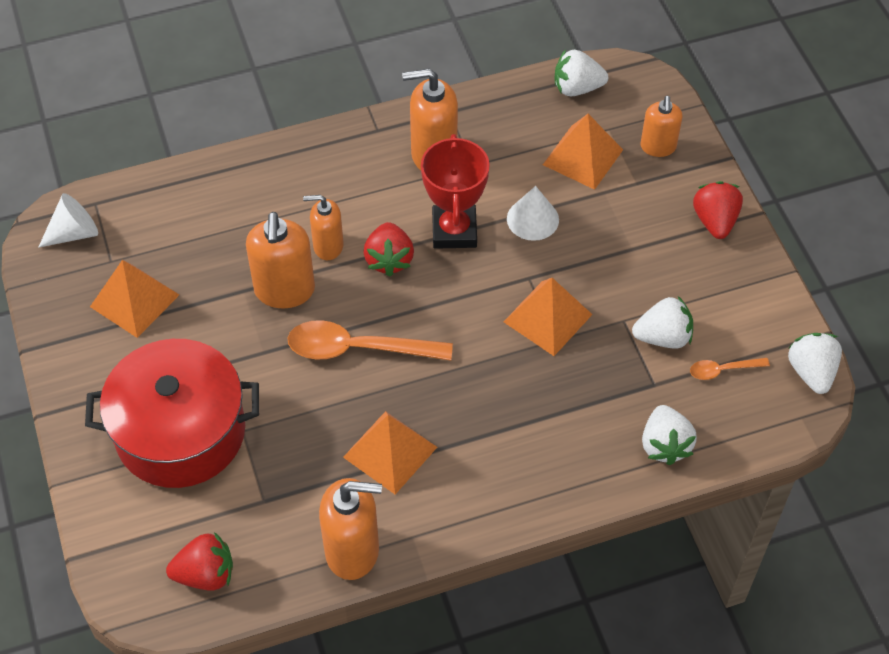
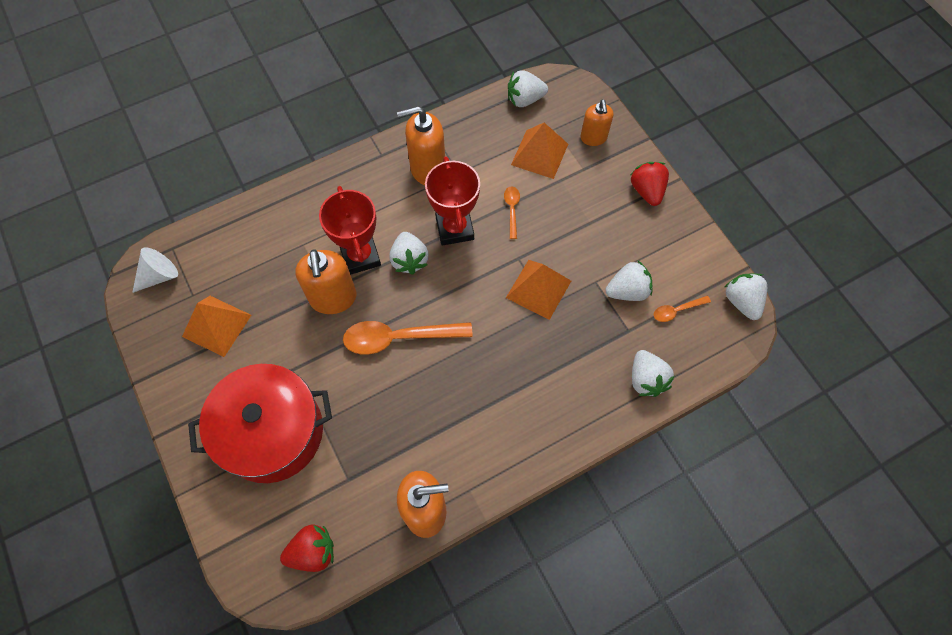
camera: 10 degrees left, 10 degrees up
orange soap dispenser [303,195,344,260] -> red trophy [319,186,381,275]
orange pyramid [343,411,437,494] -> none
red strawberry [364,222,414,277] -> white strawberry [389,232,429,275]
white cone [507,186,559,241] -> orange spoon [504,186,520,239]

